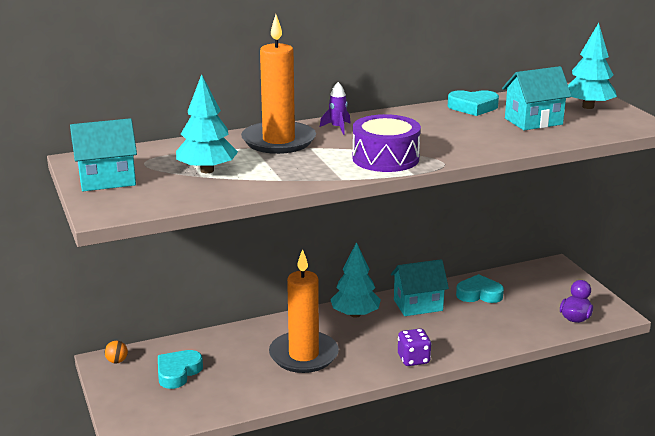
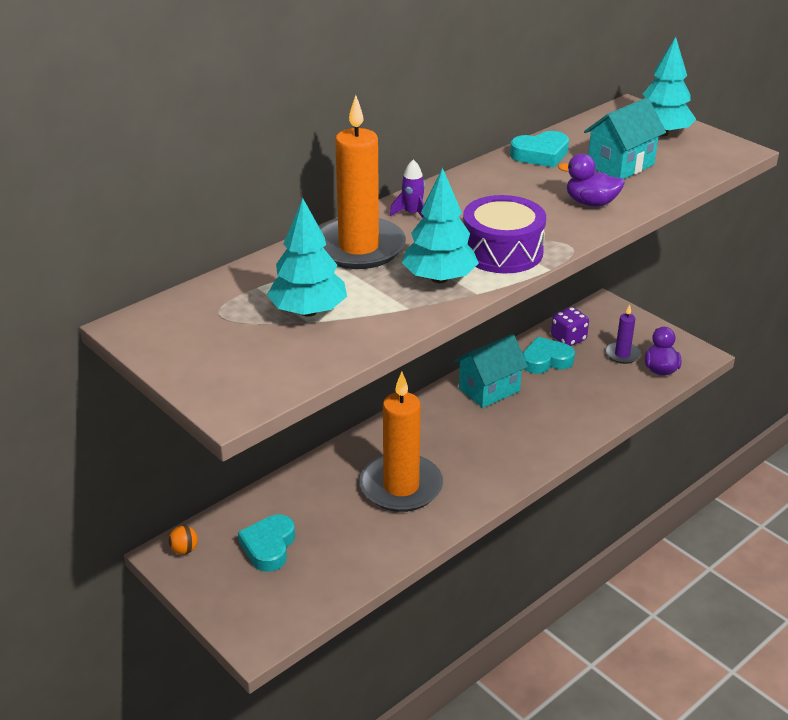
camera: 20 degrees left, 10 degrees up
turquoise house [70,118,137,191] -> none
turquoise tree [330,242,381,318] -> turquoise tree moved to [402,168,479,283]
purple dice [398,329,431,366] -> purple dice moved to [551,307,589,346]
none -> purple duck [558,154,625,207]
none -> purple candle [605,304,641,364]

